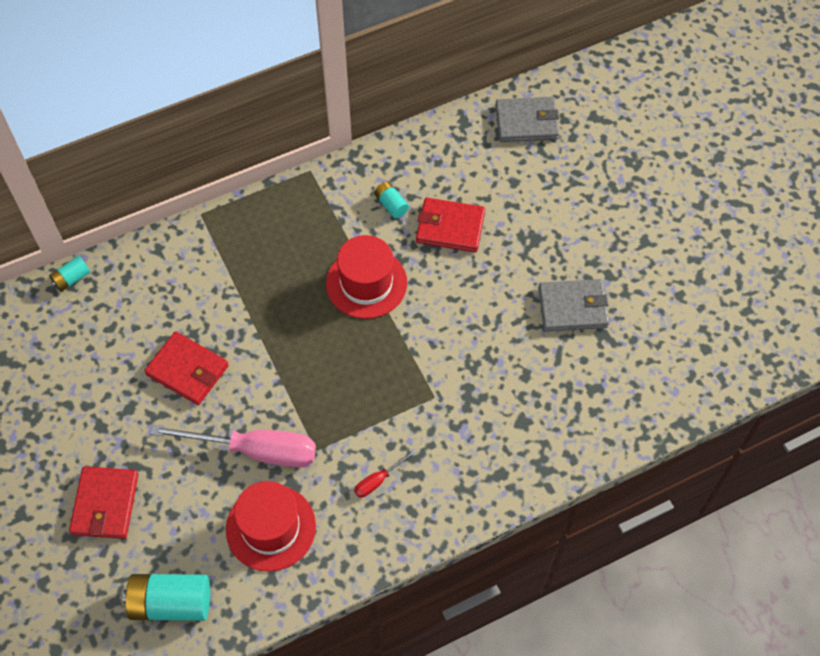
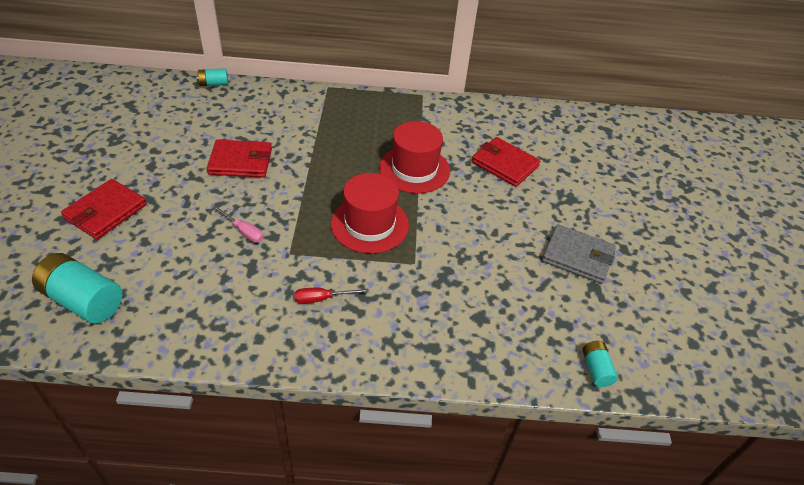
camera: 25 degrees right, 15 degrees down
red wallet [144,331,229,405] -> red wallet turned 60 degrees counterclockwise [207,139,272,178]
pink screwdriver [150,425,316,468] -> pink screwdriver [213,206,264,243], size x0.45
red hat [226,481,316,572] -> red hat moved to [331,173,409,254]
turquoise battery [374,182,409,218] -> turquoise battery moved to [582,341,618,387]
grey wallet [495,97,559,142] -> none

